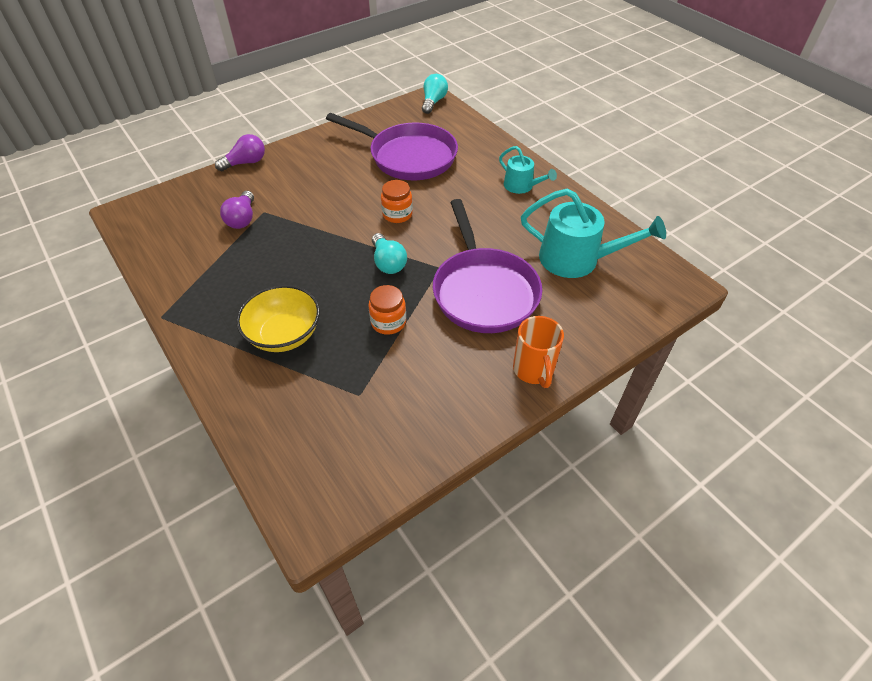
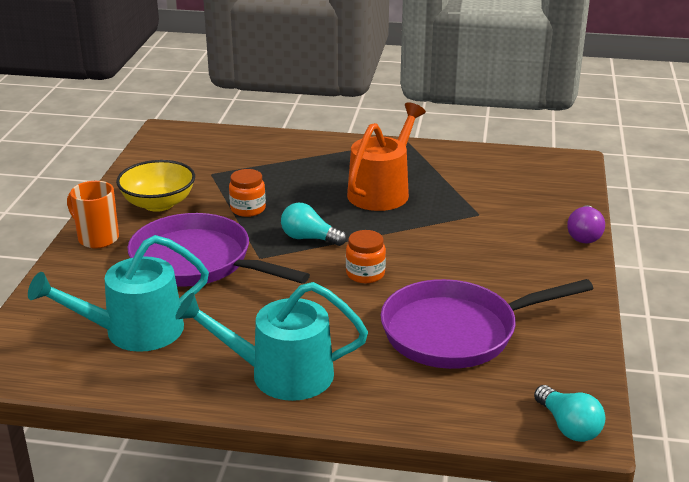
camera: 135 degrees right, 20 degrees down
purple light bulb [220,191,254,229] -> none
yellow bowl [236,285,320,352] -> yellow bowl moved to [116,160,195,212]
turquoise watering can [499,146,557,194] -> turquoise watering can [175,282,368,401], size x1.76
none -> orange watering can [347,102,426,211]

